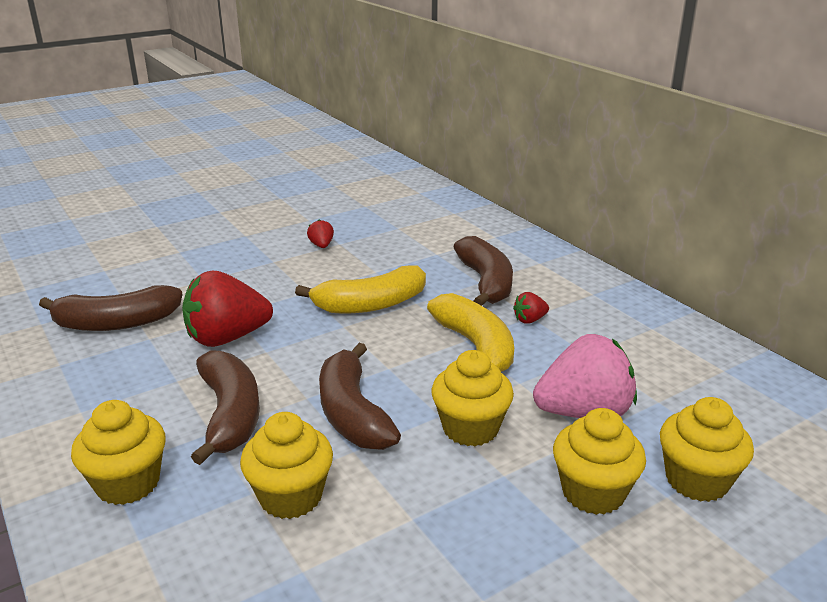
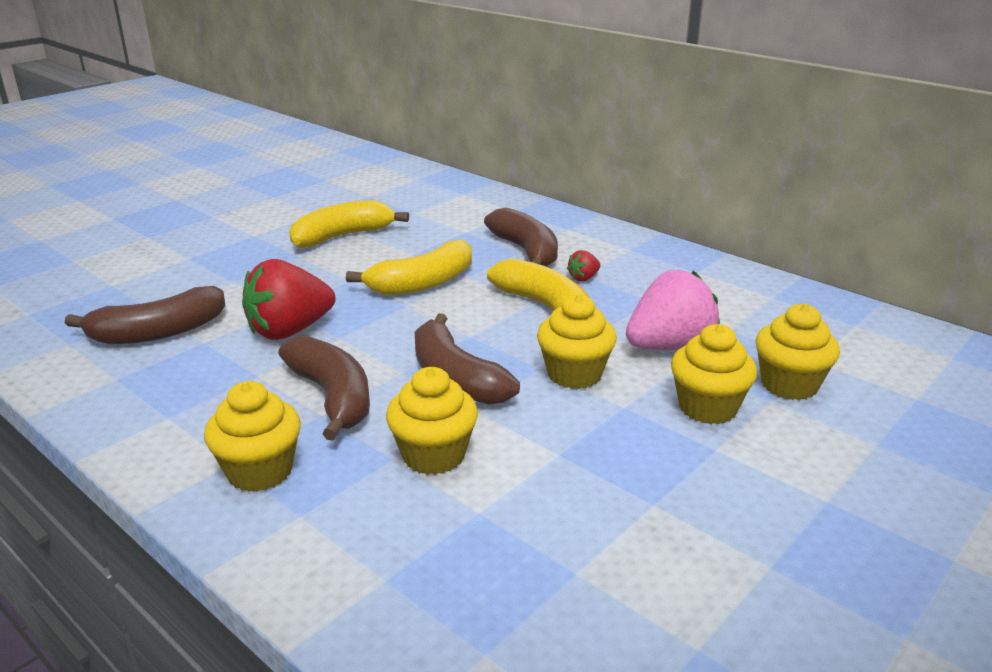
camera: 15 degrees left, 0 degrees up
red strawberry [307,219,334,248] -> yellow banana [289,200,409,248]

